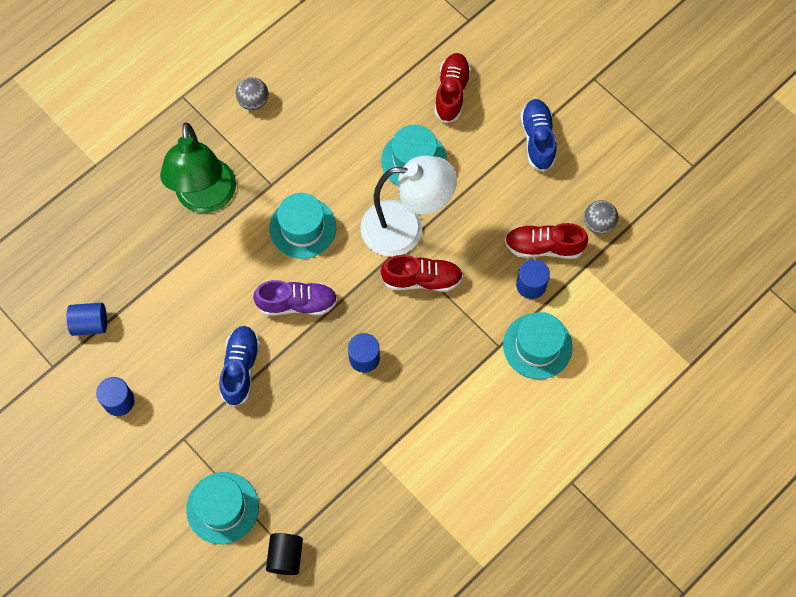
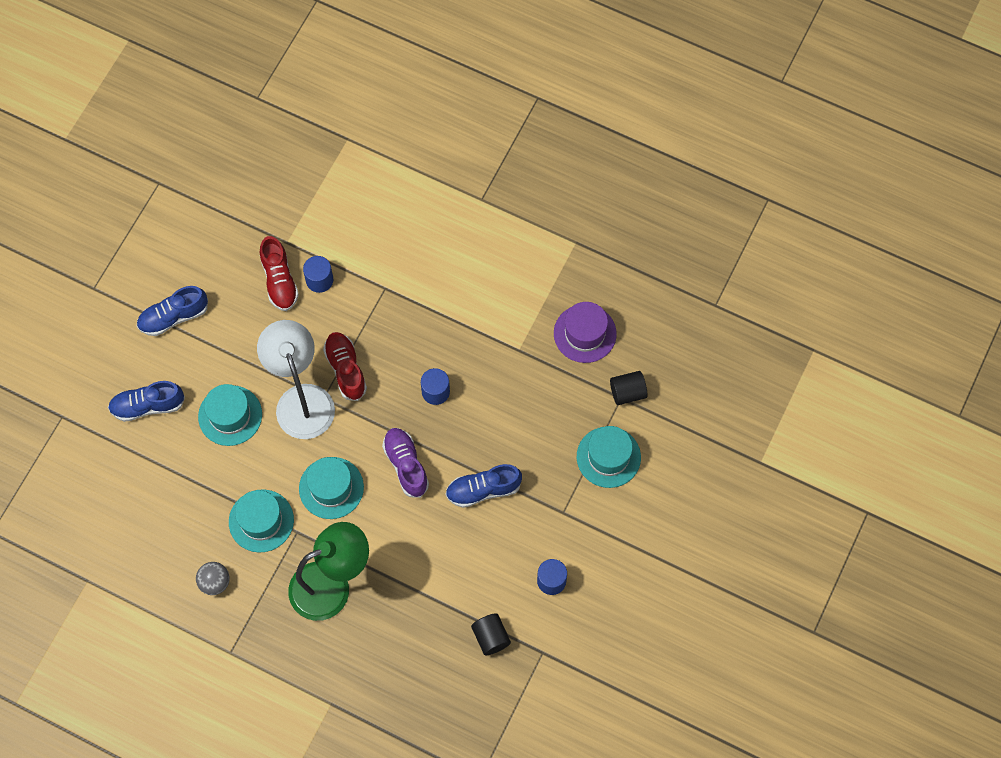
camera: 110 degrees left, 0 degrees up
blue cylinder [67,303,107,336] -> black cylinder [471,613,511,655]
red shoe [434,53,471,123] -> blue shoe [108,381,185,422]
turquoise hat [503,312,573,379] -> turquoise hat moved to [229,489,294,553]
grey ball [584,200,618,234] -> none
none -> purple hat [554,302,617,363]

